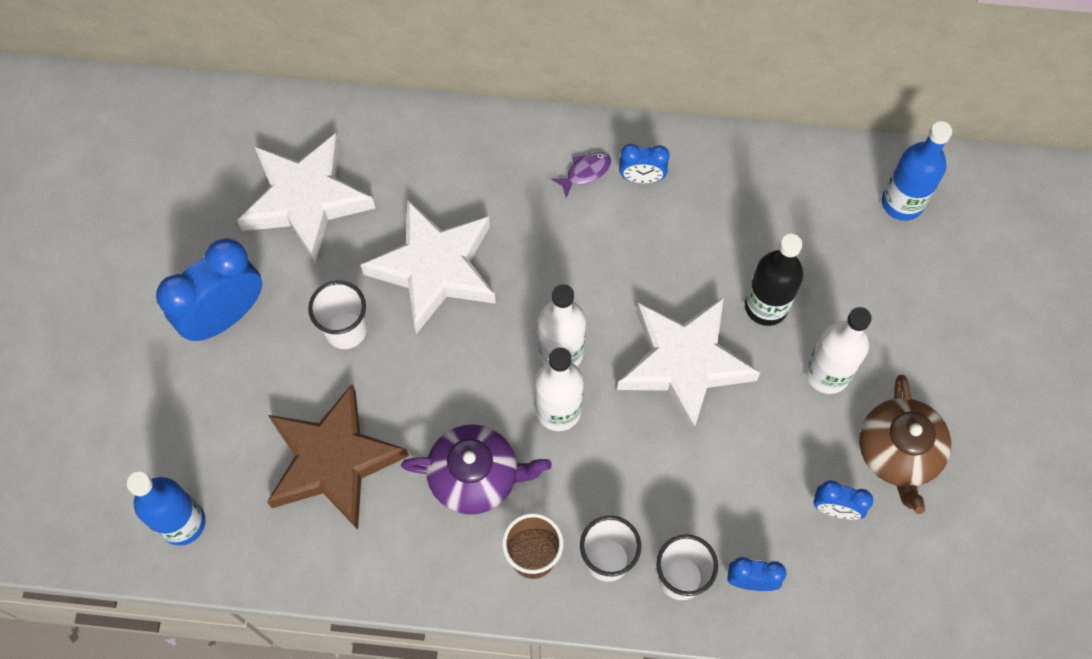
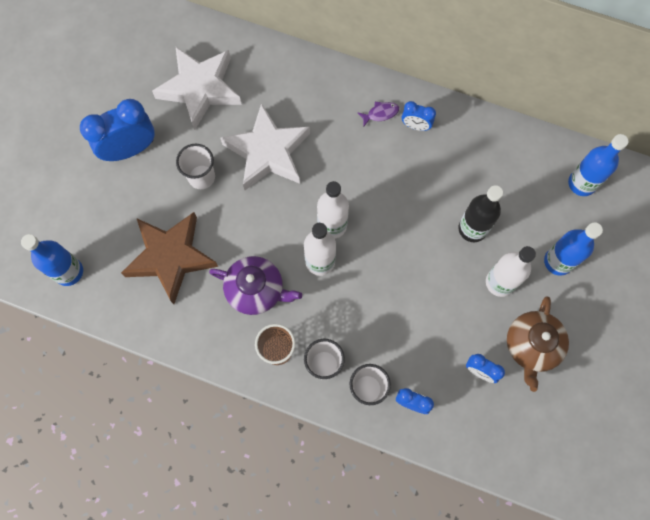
camera: 15 degrees right, 5 degrees up
white star [617,297,761,434] -> none
none -> blue bottle [544,222,603,276]

